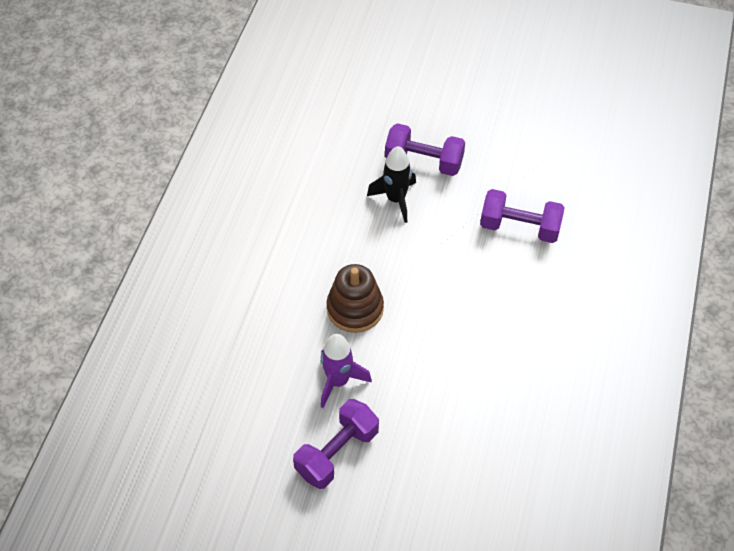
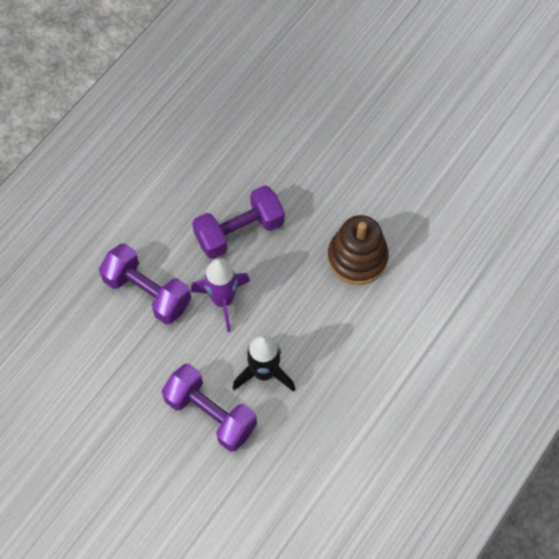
camera: 160 degrees left, 10 degrees up
purple dumbbell [293,399,379,489] -> purple dumbbell moved to [192,185,285,259]
purple rocket [321,334,372,408] -> purple rocket moved to [191,258,250,332]

